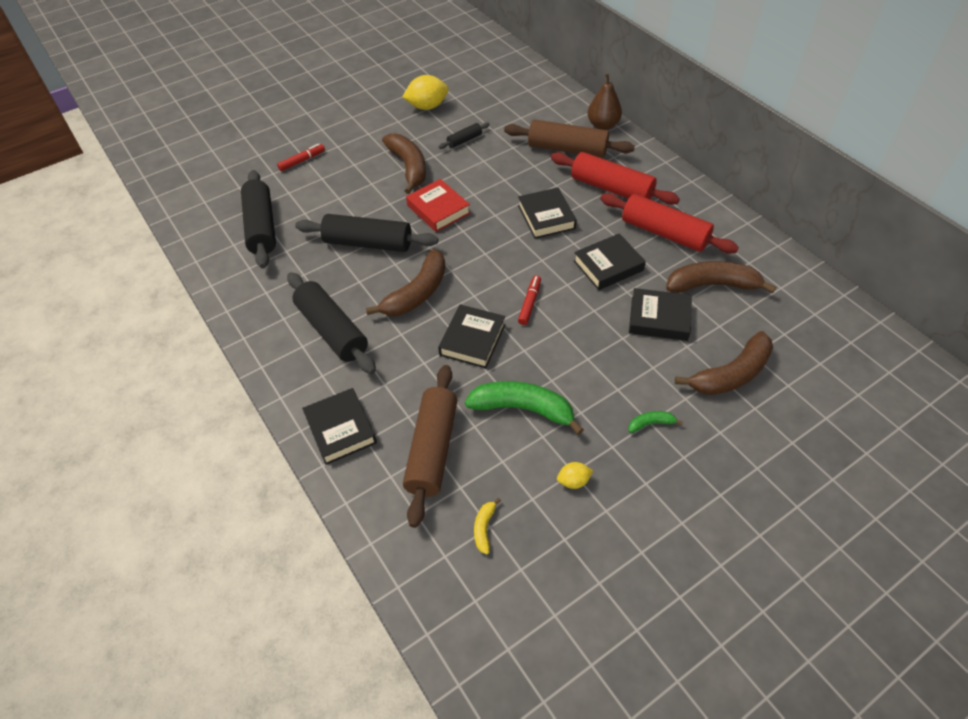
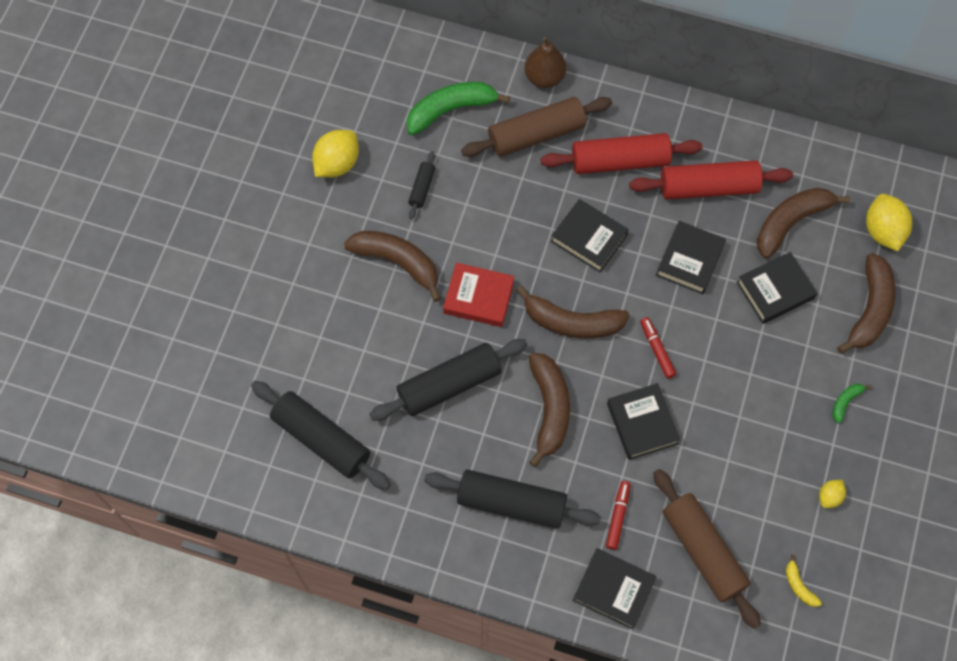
camera: 40 degrees left, 15 degrees up
red marker [277,143,325,171] -> red marker moved to [606,481,630,550]
green banana [465,381,584,435] -> green banana moved to [407,82,510,135]
none -> brown banana [516,285,630,339]
none -> yellow lemon [866,194,912,251]

